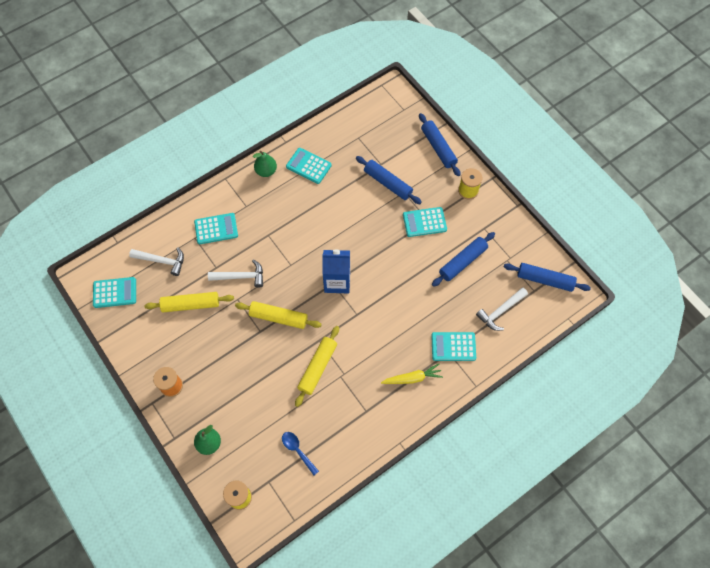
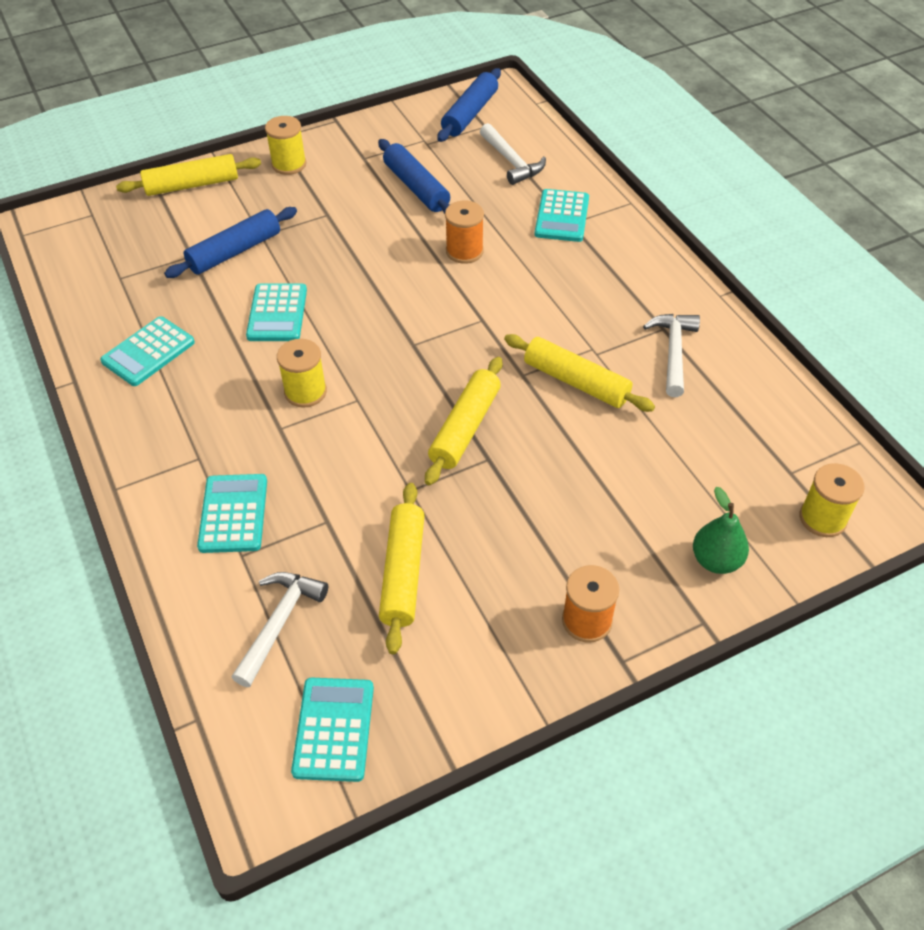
camera: 80 degrees left, 15 degrees down
white hammer [208,259,263,288] -> white hammer moved to [643,314,700,397]
green pear [253,151,277,177] -> none
blue spoon [282,432,319,475] -> none
blue carton [322,250,350,293] -> none
yellow carrot [381,364,443,384] -> none
turquoise calculator [403,207,447,237] -> turquoise calculator moved to [246,284,307,341]
blue rolling pin [419,113,461,176] -> yellow rolling pin [116,154,261,196]
none -> yellow spool [277,339,327,408]
none -> orange spool [445,200,484,264]

